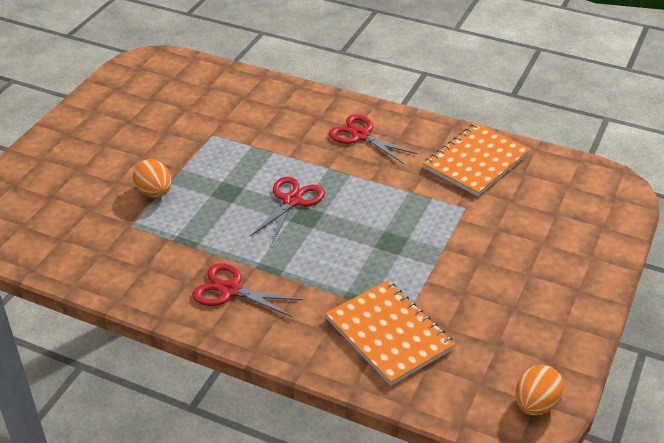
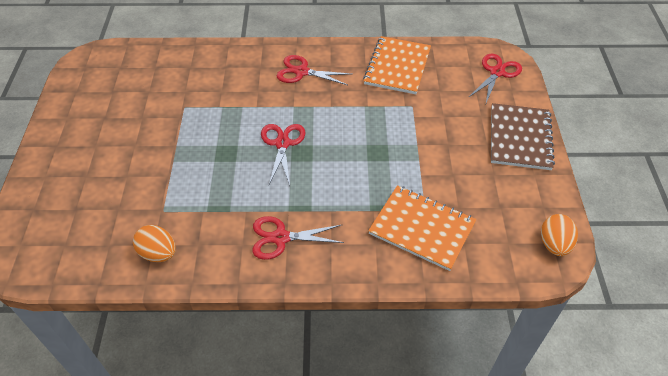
camera: 25 degrees left, 10 degrees up
orange egg [133,159,171,198] -> orange egg moved to [133,225,176,262]
none -> red scissors [468,54,522,103]
none -> brown notebook [491,103,555,170]

